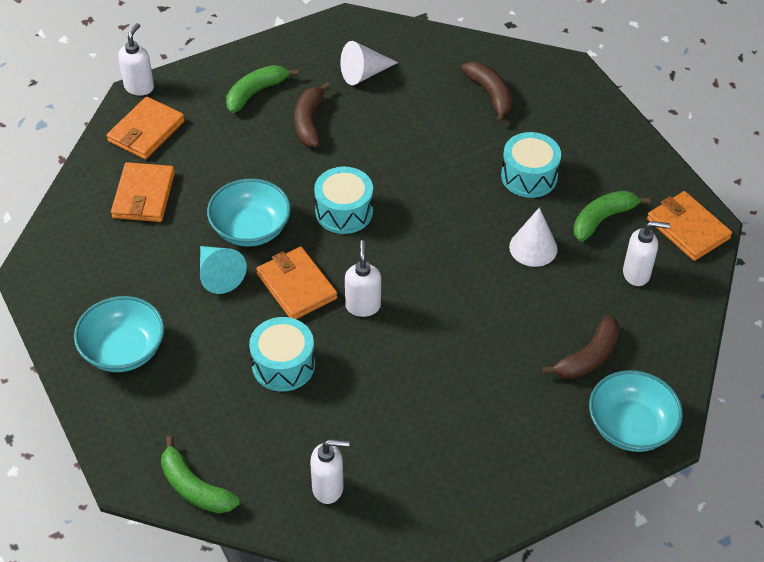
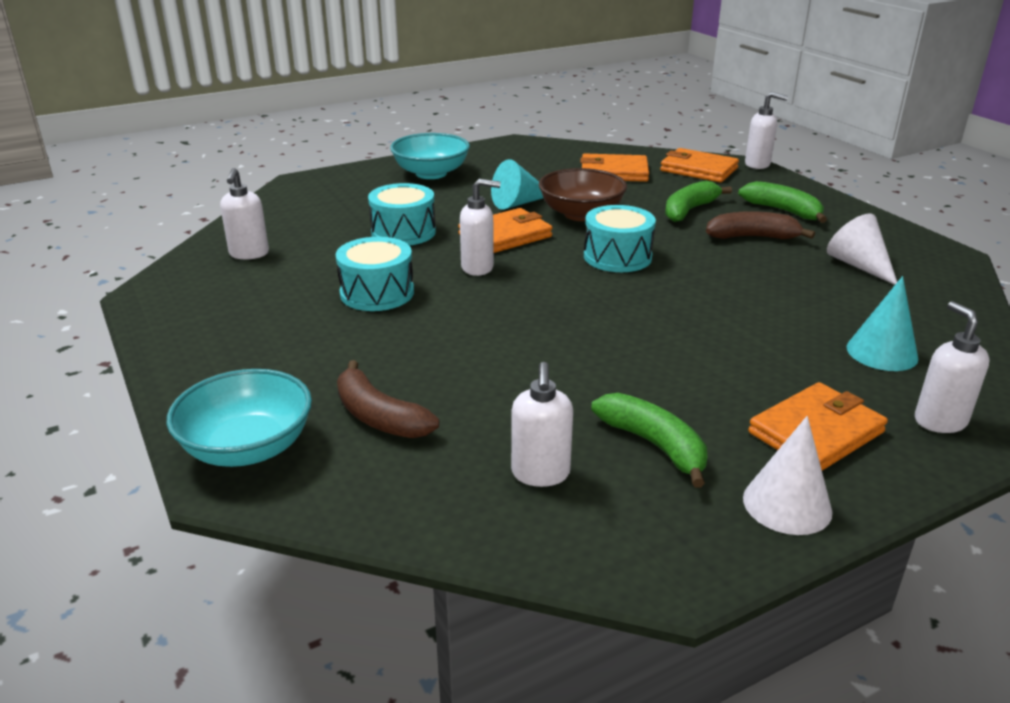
camera: 90 degrees right, 20 degrees down
green banana [161,436,240,514] -> green banana moved to [665,180,732,222]
turquoise bowl [207,178,291,247] -> brown bowl [539,168,627,221]
brown banana [462,62,513,123] -> turquoise cone [847,276,919,371]
turquoise drum [501,132,561,198] -> turquoise drum moved to [336,237,414,311]
white cone [509,207,558,267] -> white cone moved to [743,416,833,535]
orange wallet [647,191,732,261] -> orange wallet moved to [748,382,888,471]
none -> white soap dispenser [915,301,989,433]

